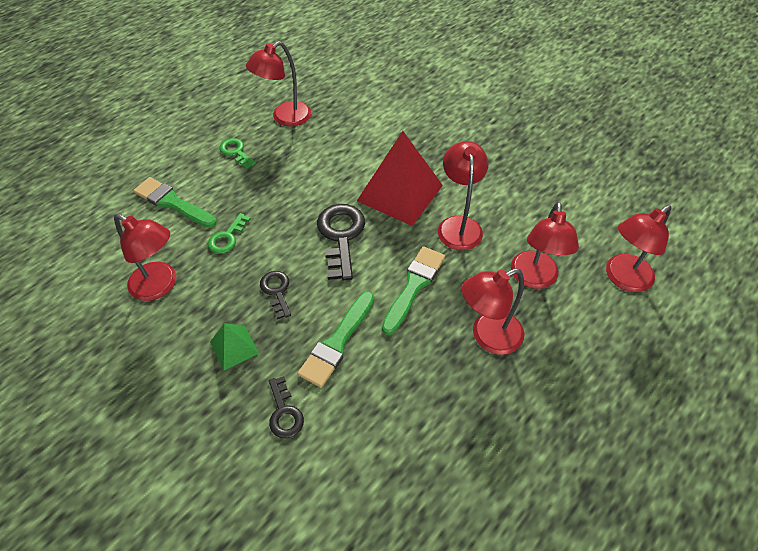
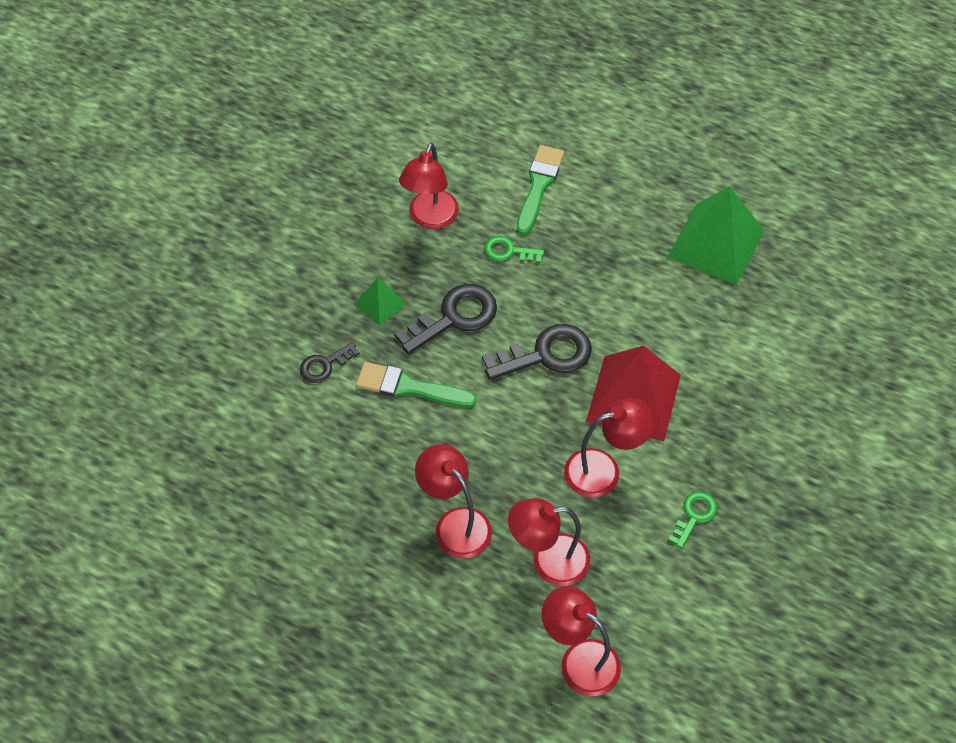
camera: 75 degrees right, 5 degrees up
green key [219,138,256,169] -> green key moved to [668,492,718,549]
red lamp [246,41,311,127] -> green pyramid [668,186,764,285]
black key [260,271,291,319] -> black key [394,284,497,355], size x1.77
green brush [382,246,445,335] -> none

